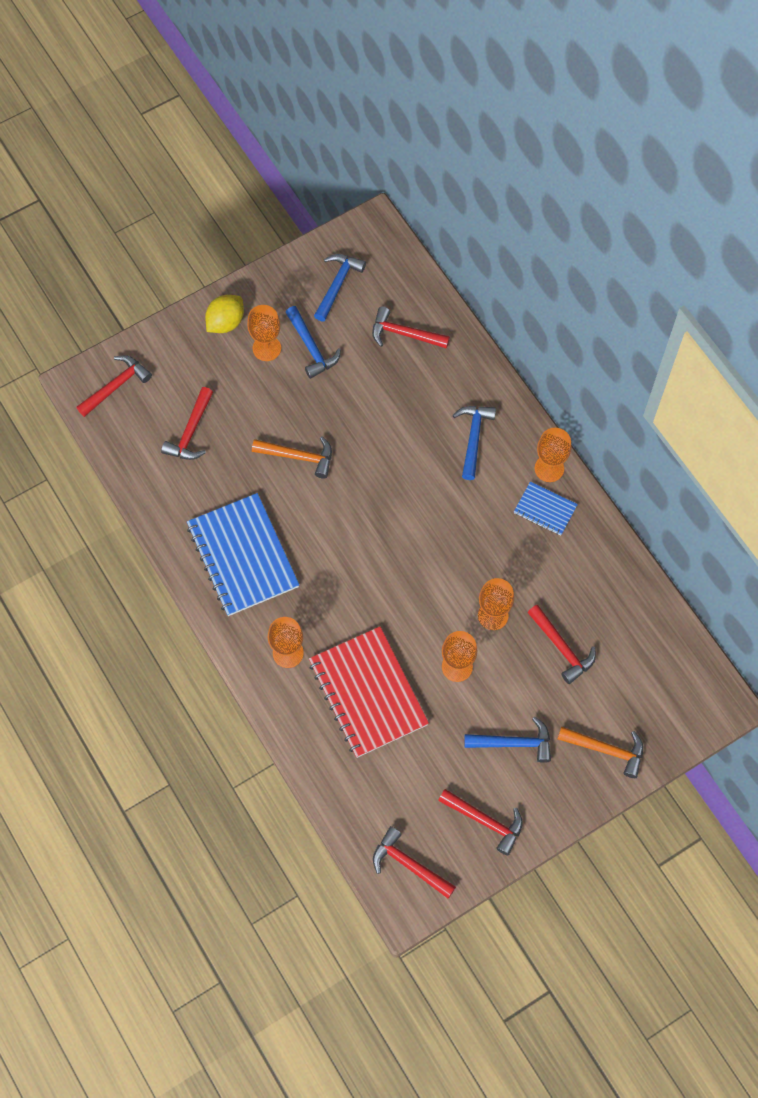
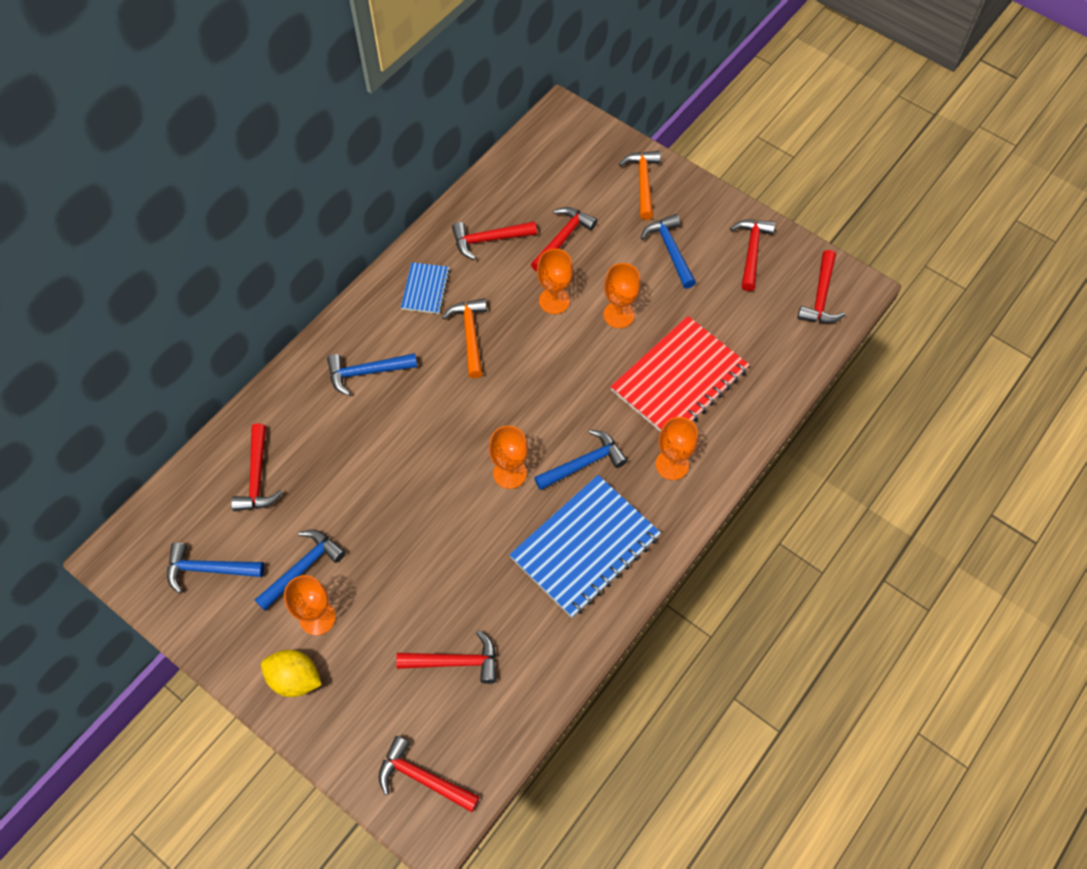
camera: 110 degrees left, 5 degrees down
orange hammer [252,436,332,479] -> orange hammer moved to [442,298,487,378]
orange goblet [535,428,571,482] -> orange goblet moved to [489,426,528,489]
none -> red hammer [452,221,537,260]
none -> blue hammer [534,430,628,490]

